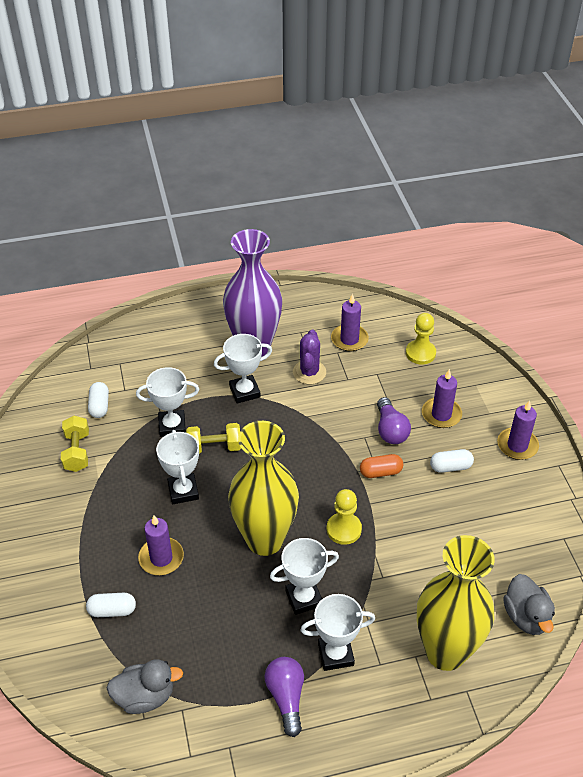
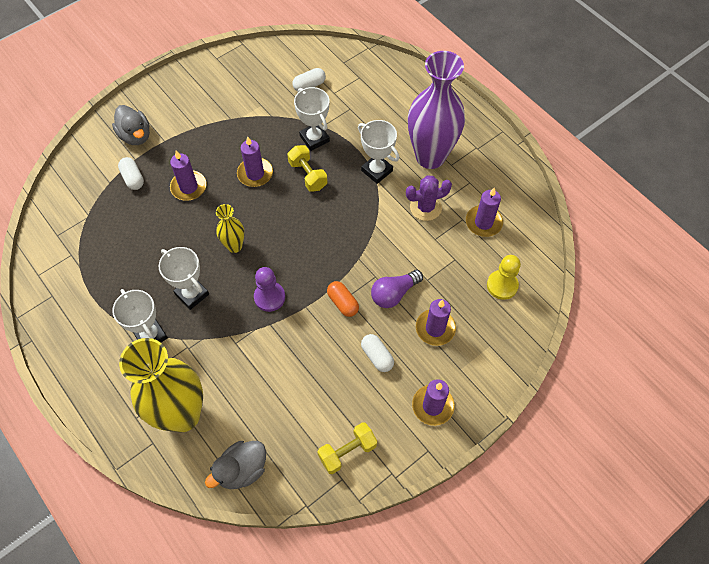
camera: 65 degrees right, 15 degrees up
yellow dumbbell [61,416,89,472] -> yellow dumbbell moved to [317,422,377,474]
grey duck [107,660,183,714] -> grey duck moved to [112,105,150,145]
white trophy [156,430,199,504] -> purple candle [237,136,273,187]
yellow vase [228,421,299,556] -> yellow vase [216,204,245,253], size x0.47
purple light bulb [264,657,304,737] -> none
yellow pawn [327,489,362,545] -> purple pawn [254,267,285,312]

